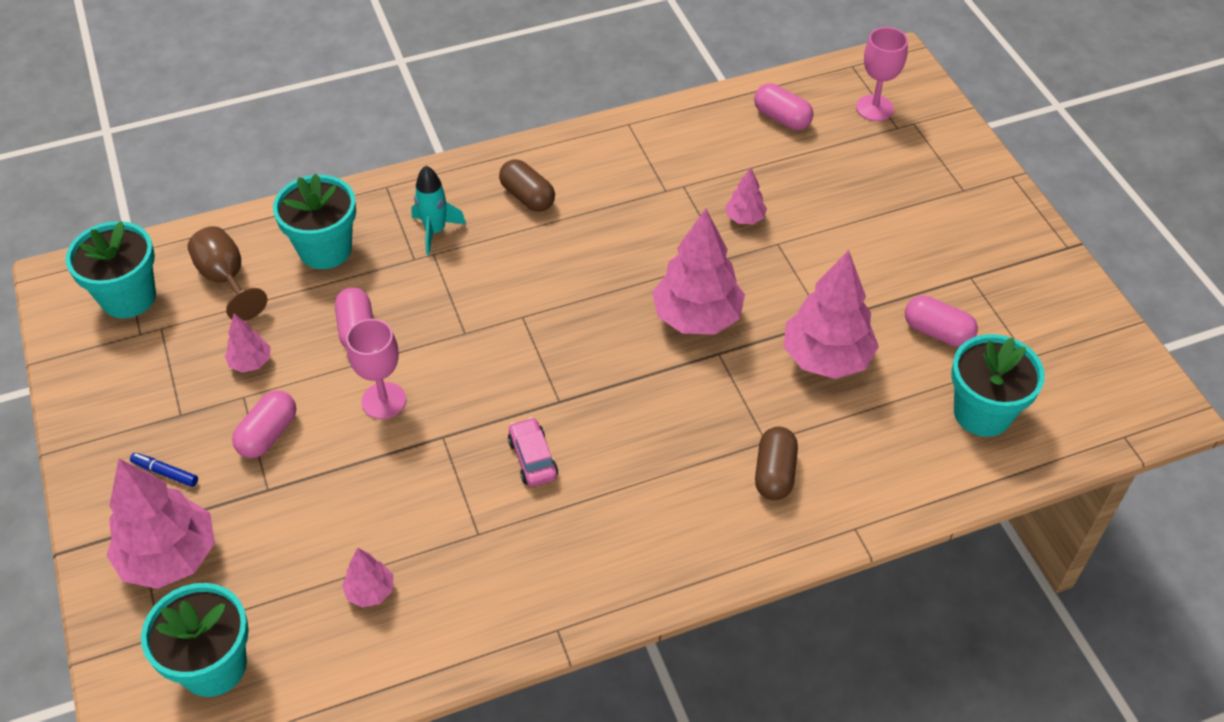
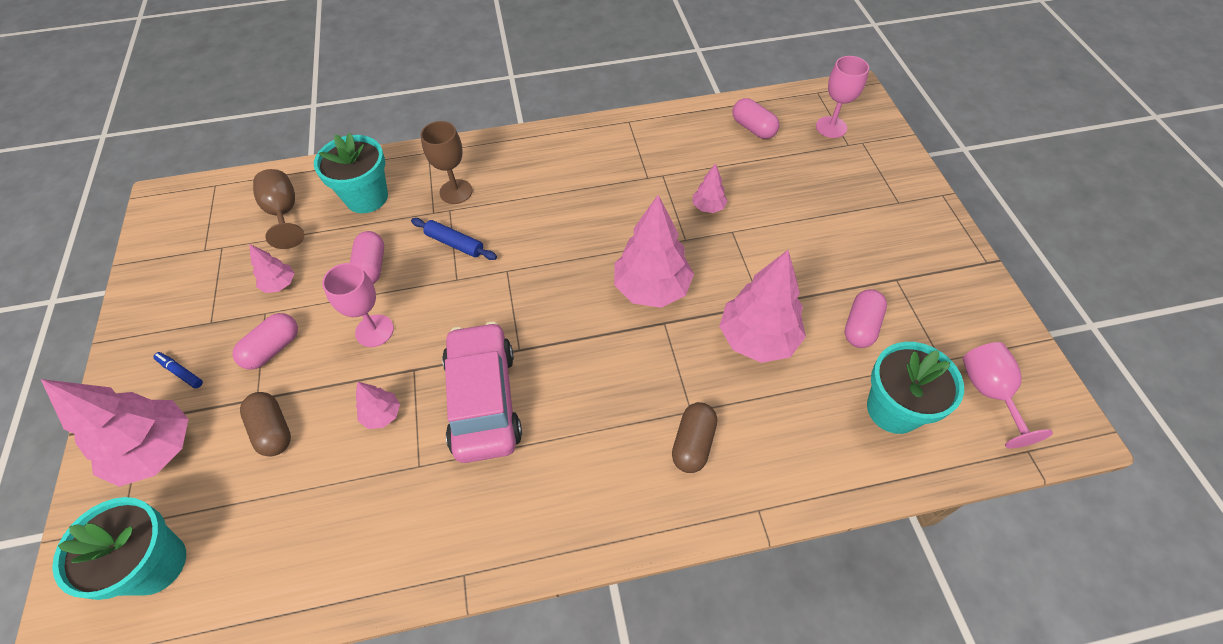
camera: 10 degrees right, 5 degrees up
turquoise flower pot [65,221,156,318] -> none
pink tree [342,548,393,608] -> pink tree moved to [356,381,400,429]
turquoise rocket [411,165,466,255] -> brown goblet [421,121,472,204]
brown capsule [499,159,555,212] -> brown capsule moved to [240,392,291,457]
pink car [508,417,558,487] -> pink car [442,322,522,463], size x2.15
pink capsule [905,296,978,347] -> pink capsule turned 75 degrees clockwise [844,289,887,348]
none -> blue rolling pin [411,218,497,260]
none -> pink goblet [963,342,1053,449]

